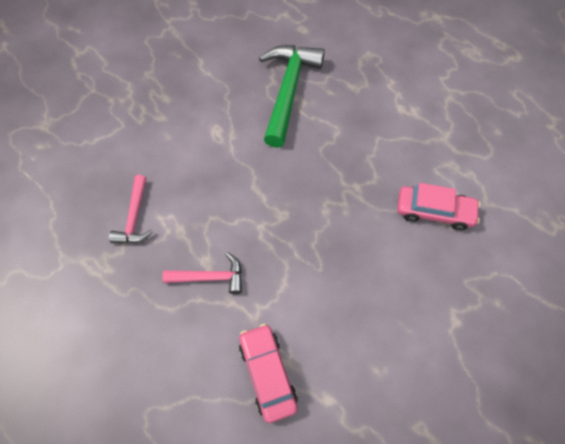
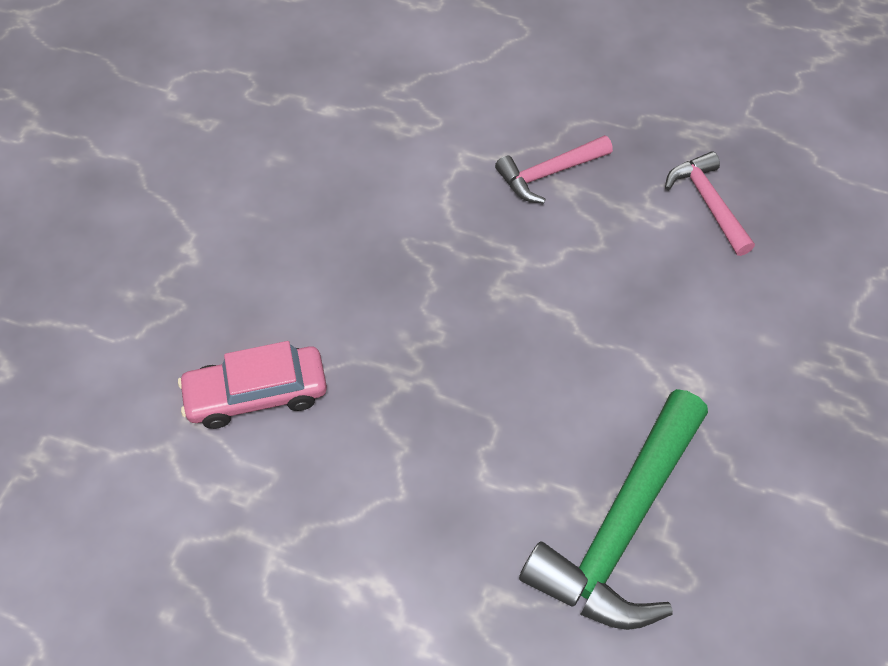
camera: 155 degrees right, 5 degrees down
pink car [239,324,298,423] -> none
green hammer [259,45,325,148] -> green hammer turned 45 degrees clockwise [519,389,708,630]

